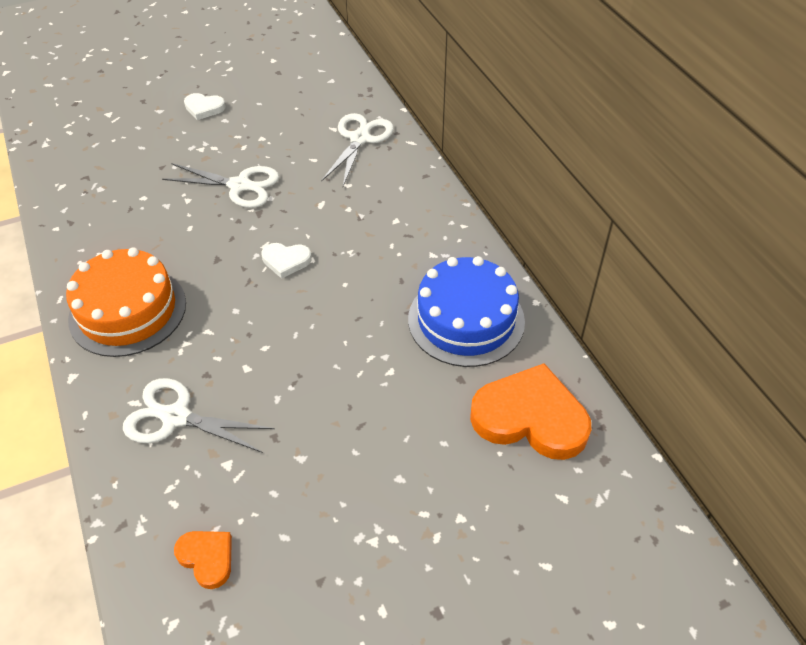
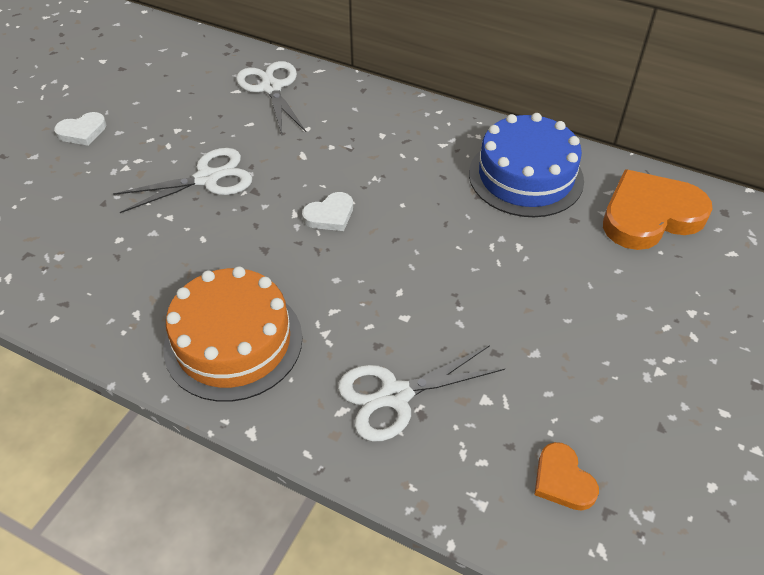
camera: 40 degrees left, 0 degrees up
orange heart [174,531,232,589] -> orange heart turned 120 degrees counterclockwise [534,442,599,511]

